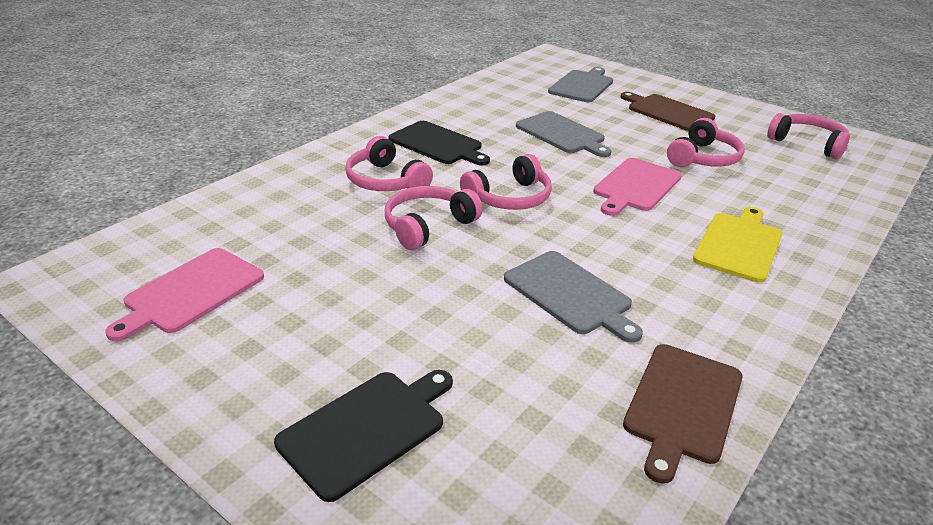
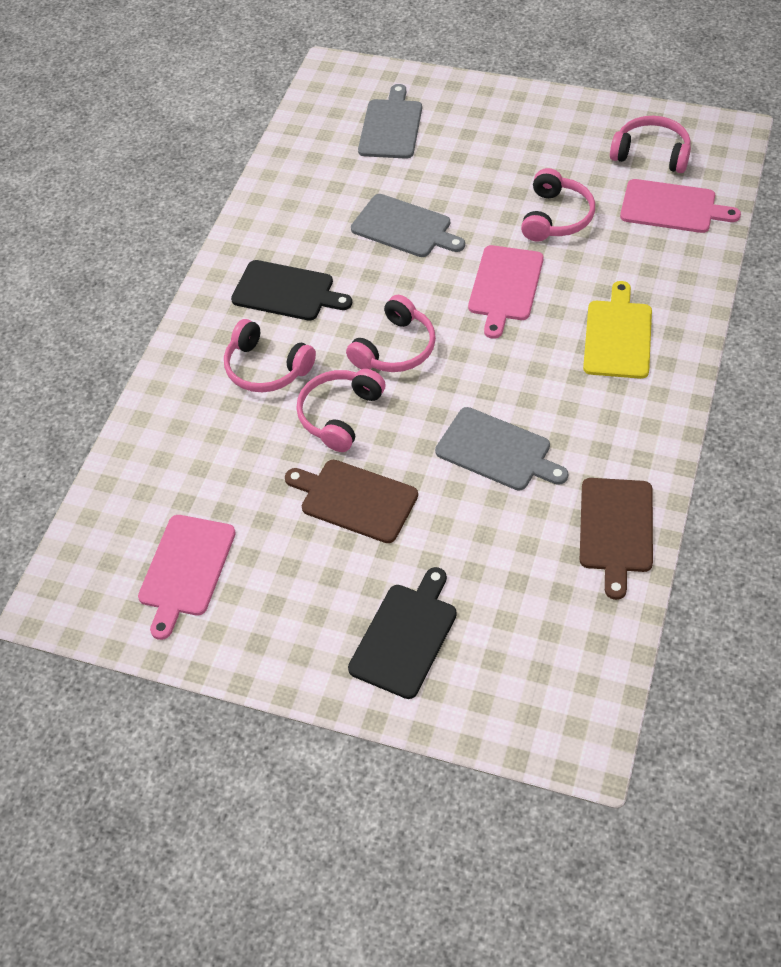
camera: 15 degrees left, 20 degrees up
brown cutting board [620,92,715,131] -> brown cutting board moved to [285,460,418,543]
none -> pink cutting board [620,179,741,233]

